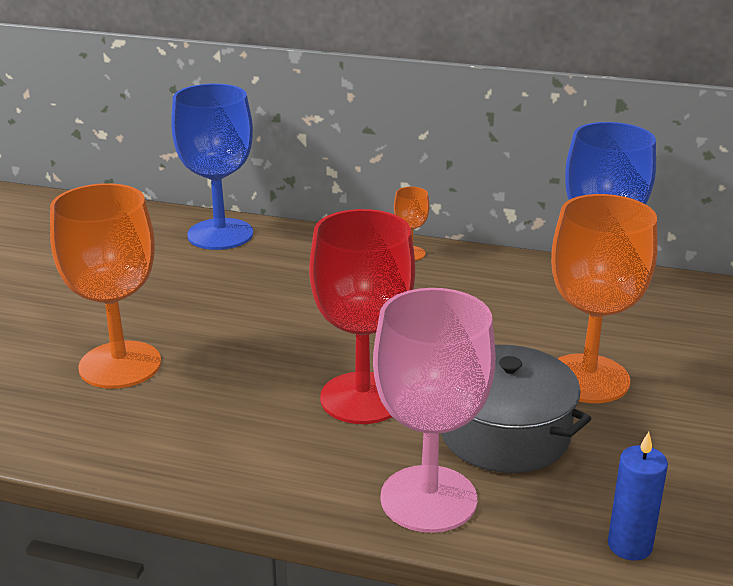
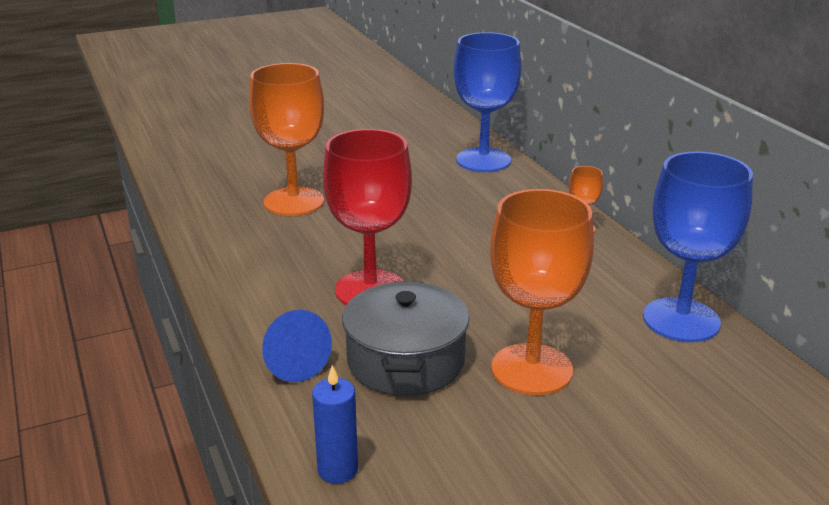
camera: 50 degrees right, 0 degrees up
pink goblet [373,288,496,533] -> blue cone [262,310,332,382]

